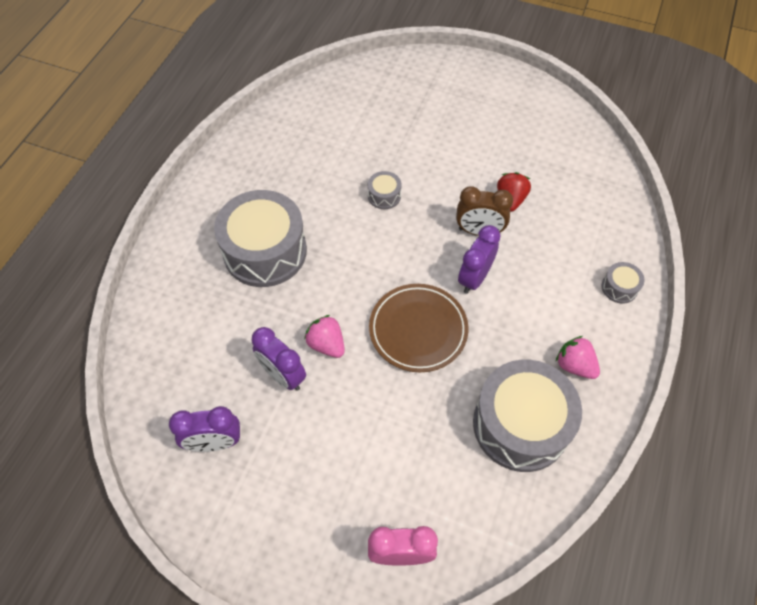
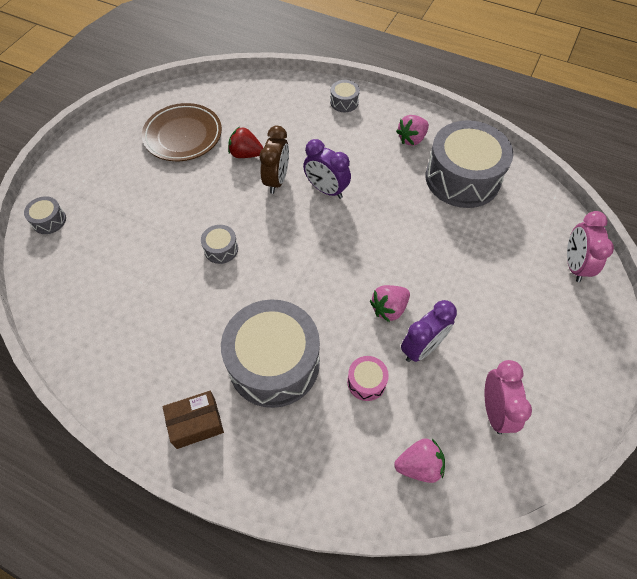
camera: 85 degrees left, 0 degrees up
purple clock [169,406,240,452] -> pink clock [484,360,532,434]
brown plate [369,284,469,372] -> brown plate moved to [142,103,222,161]
none -> grey drum [24,196,66,234]
none -> brown box [163,391,224,449]
none -> pink drum [347,356,389,401]
none -> pink strawberry [394,438,445,483]

